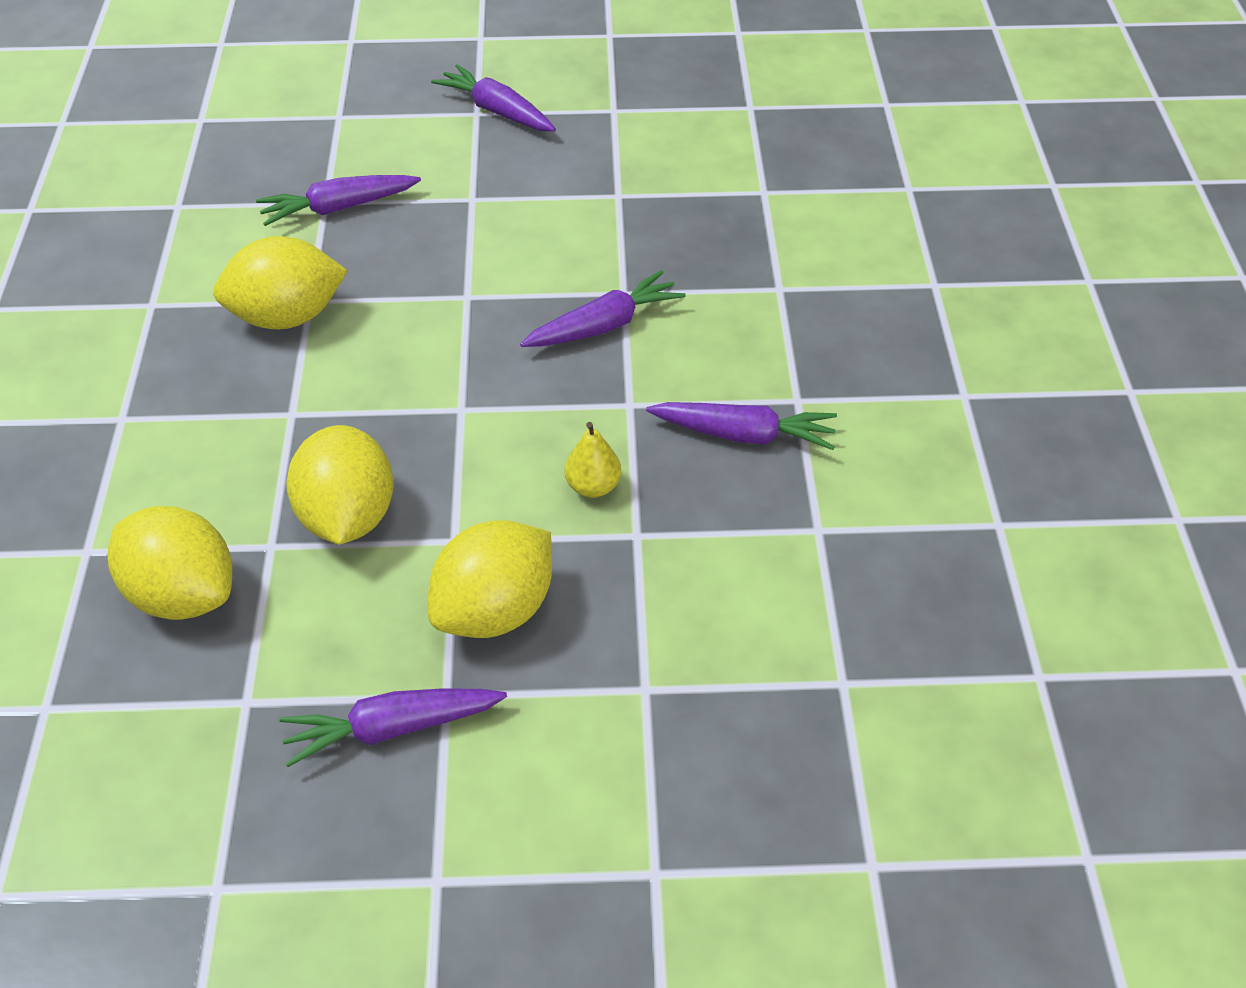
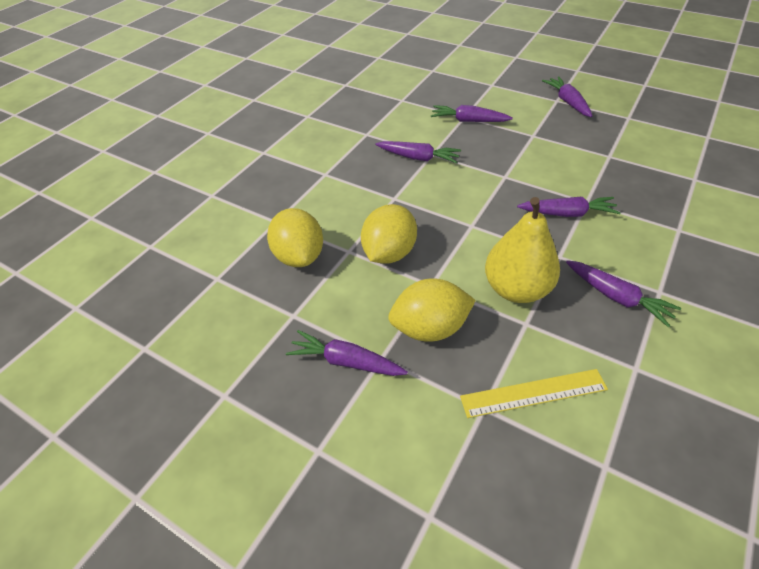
camera: 35 degrees right, 0 degrees up
yellow lemon [213,236,348,329] -> purple carrot [376,141,461,164]
yellow pear [565,422,621,498] -> yellow pear [485,197,560,303], size x2.17
none -> yellow ruler [460,369,608,418]

